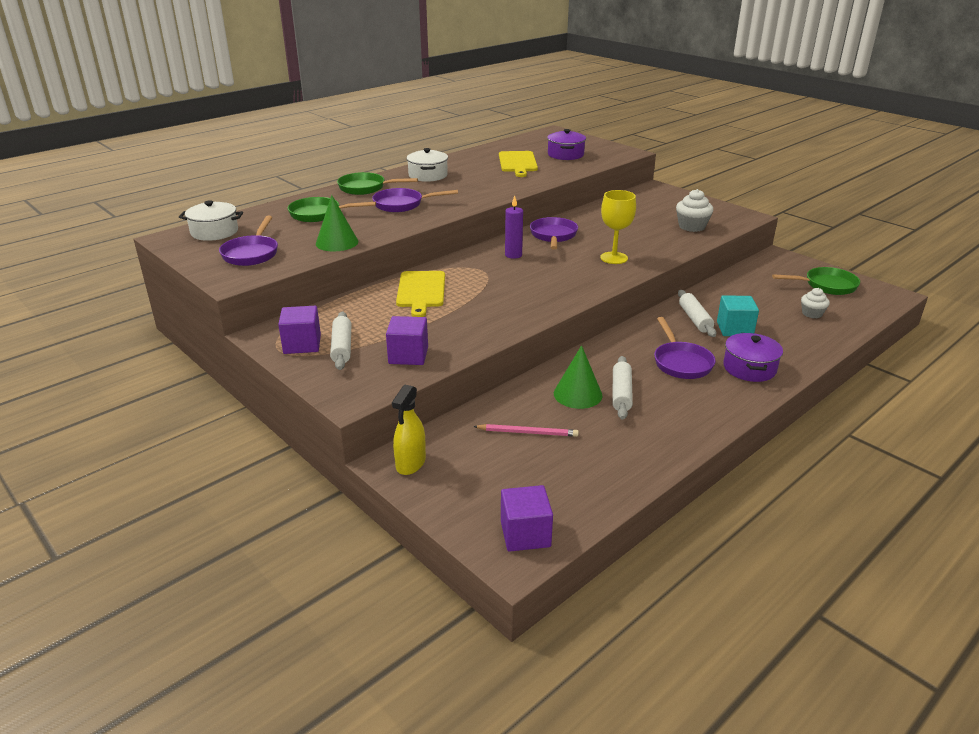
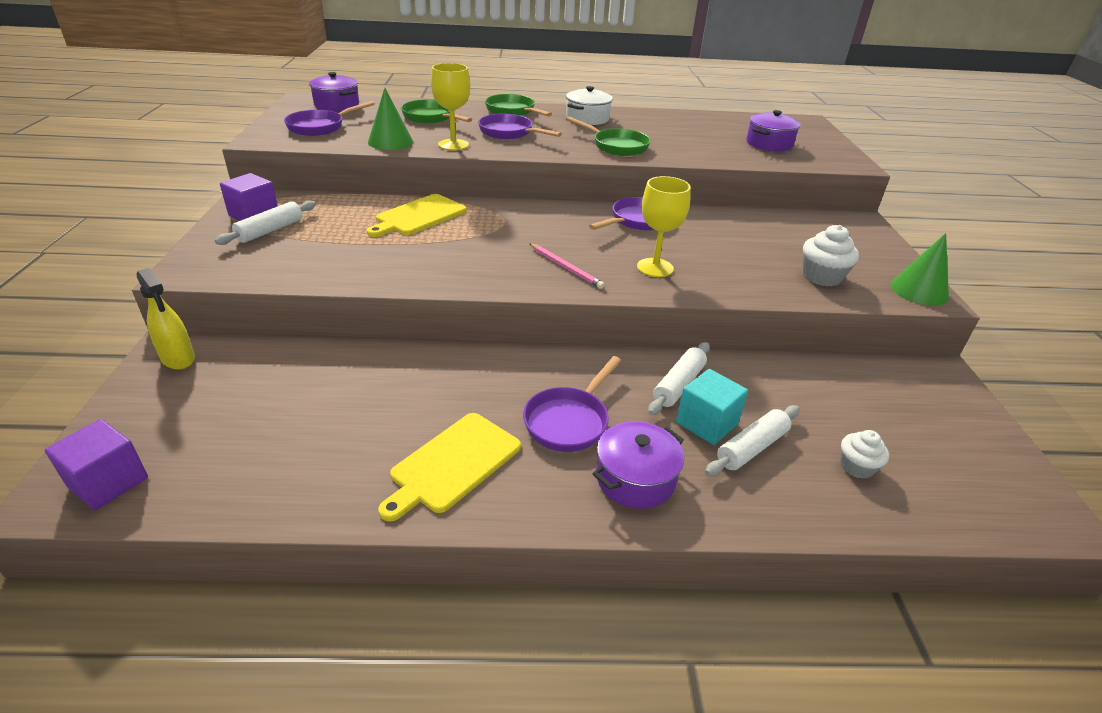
camera: 40 degrees right, 5 degrees up
white pot [179,200,243,241] -> purple pot [309,72,359,111]
purple cube [386,316,428,365] -> none
yellow spray bottle [392,384,426,475] -> yellow spray bottle turned 105 degrees counterclockwise [137,268,195,370]
pink pencil [473,424,579,437] -> pink pencil moved to [529,243,605,289]
yellow cutting board [499,151,538,177] -> yellow cutting board moved to [378,413,521,522]
purple candle [505,195,523,259] -> none
green cone [554,345,603,409] -> green cone moved to [890,233,949,306]
white rolling pin [612,356,633,420] -> white rolling pin moved to [705,405,800,476]
green pan [772,267,860,295] -> green pan moved to [566,116,651,156]
none -> yellow goblet [431,63,470,151]

